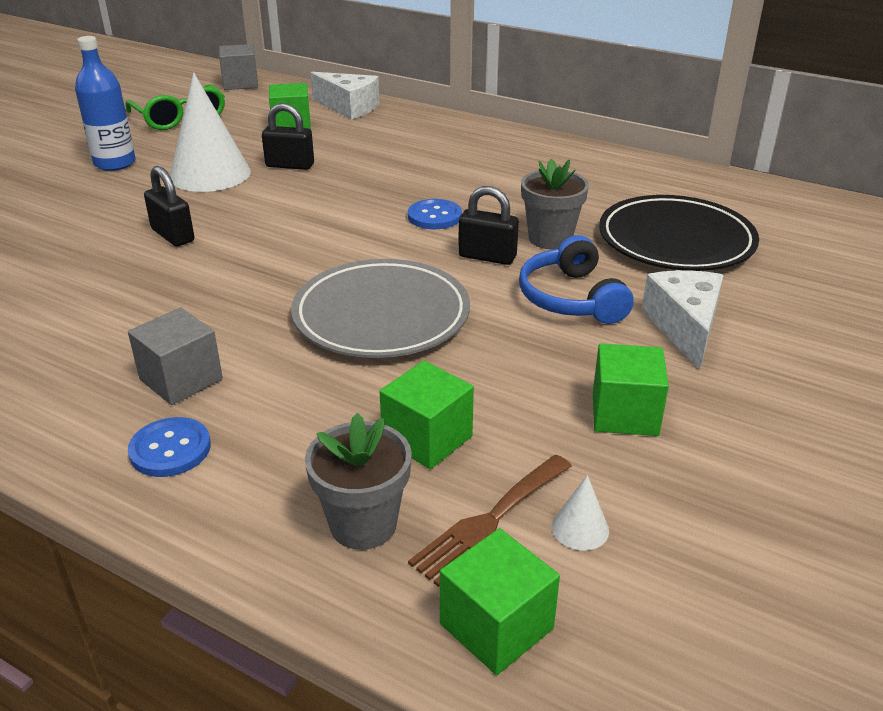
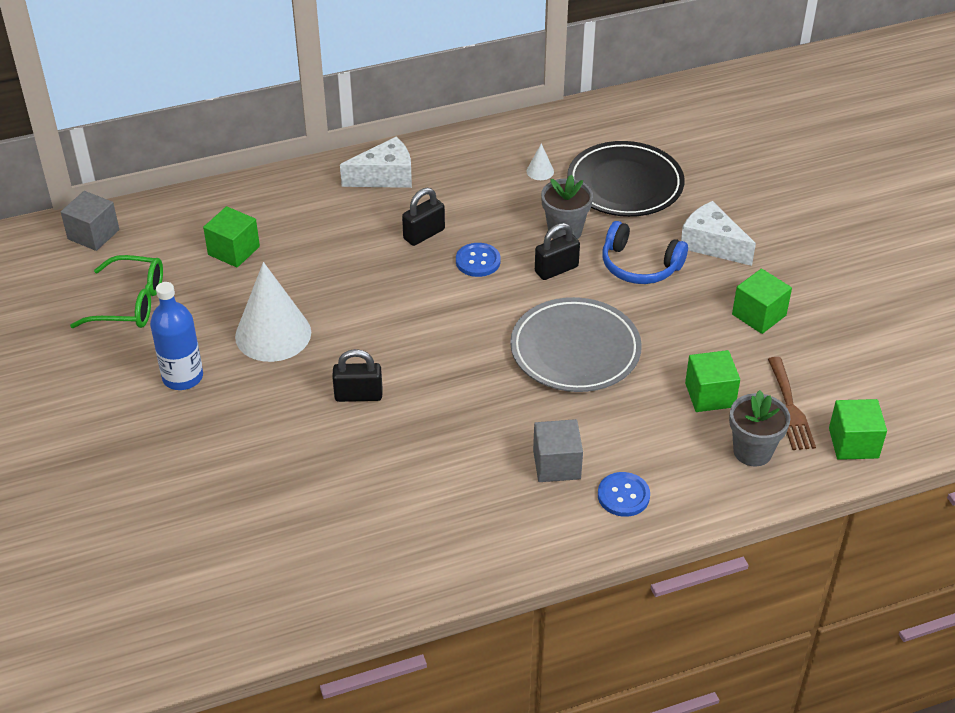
camera: 50 degrees left, 10 degrees up
black padlock [262,103,314,170] -> black padlock moved to [402,188,445,246]
white cheese [310,72,380,120] -> white cheese moved to [340,137,412,188]
white cone [552,475,609,551] -> white cone moved to [526,143,554,180]

